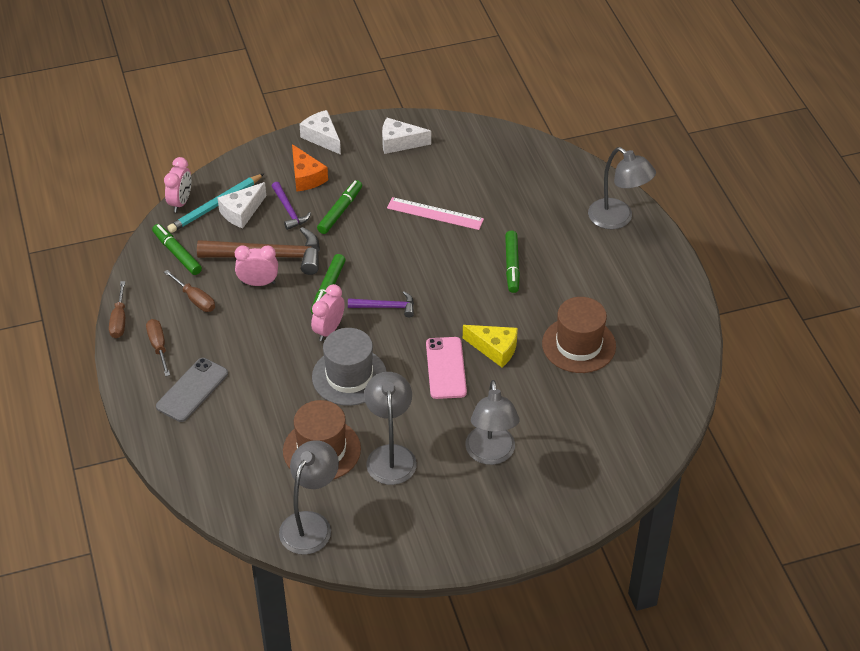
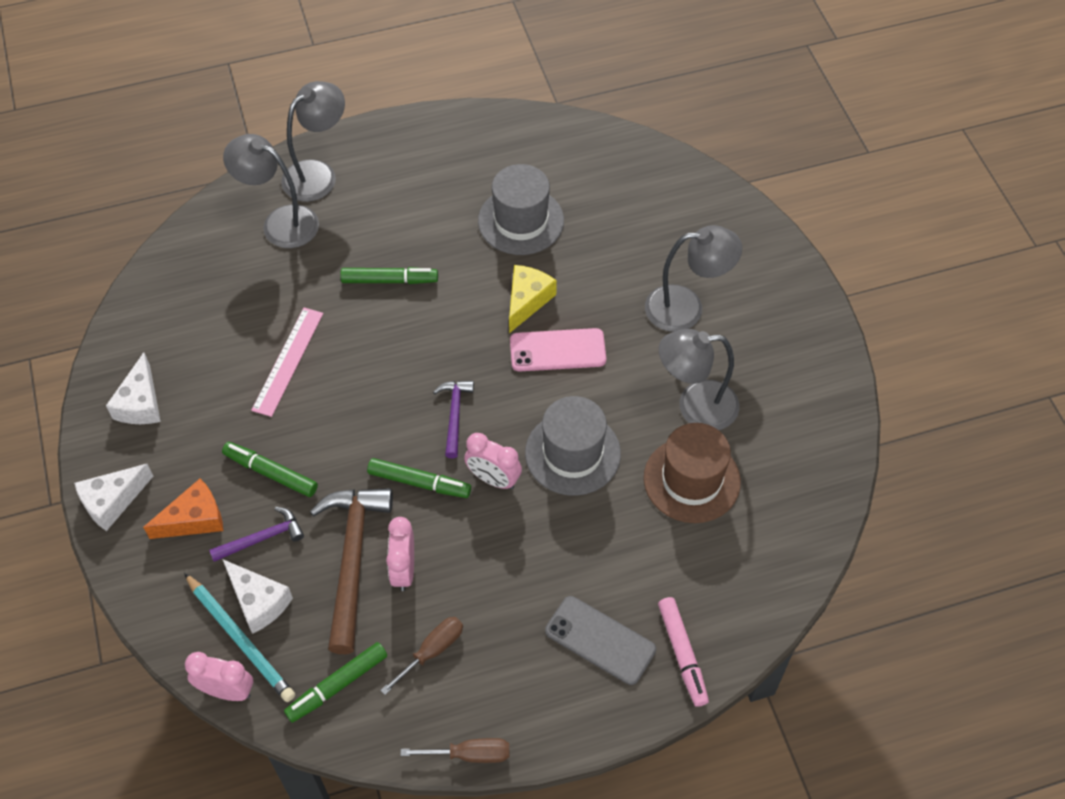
camera: 90 degrees left, 10 degrees up
brown screwdriver [146,319,170,376] -> none
grey lamp [279,440,339,555] -> grey lamp moved to [223,134,319,248]
brown hat [542,297,616,373] -> grey hat [478,164,564,255]
none -> pink marker [658,597,709,707]

